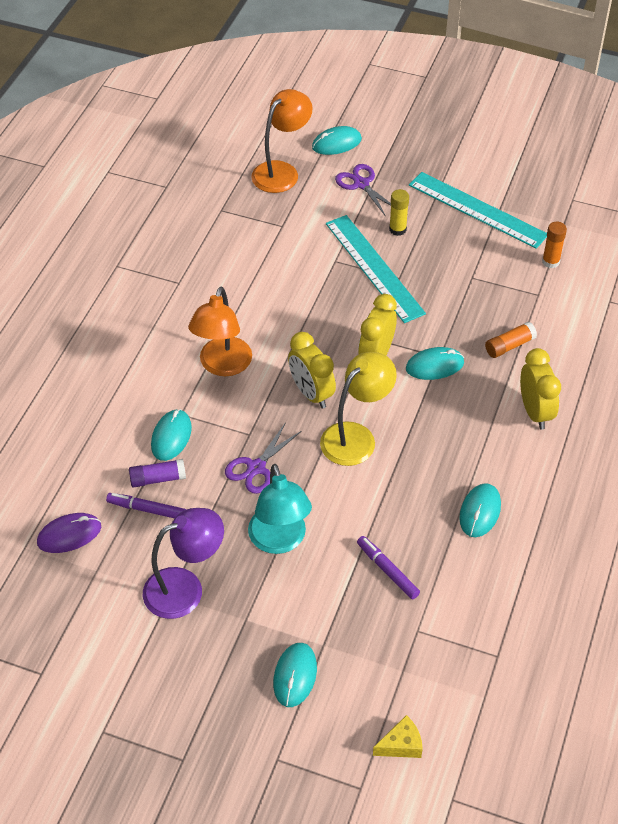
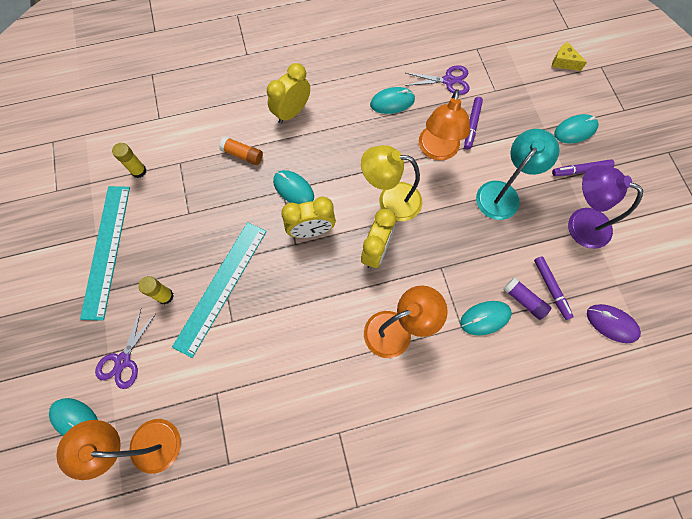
camera: 125 degrees left, 20 degrees up
purple scissors [225,422,301,494] -> purple scissors moved to [405,65,470,95]
orange glue stick [542,222,567,268] -> yellow glue stick [112,143,147,178]
none -> orange lamp [419,89,470,161]
none -> purple marker [552,159,615,176]

